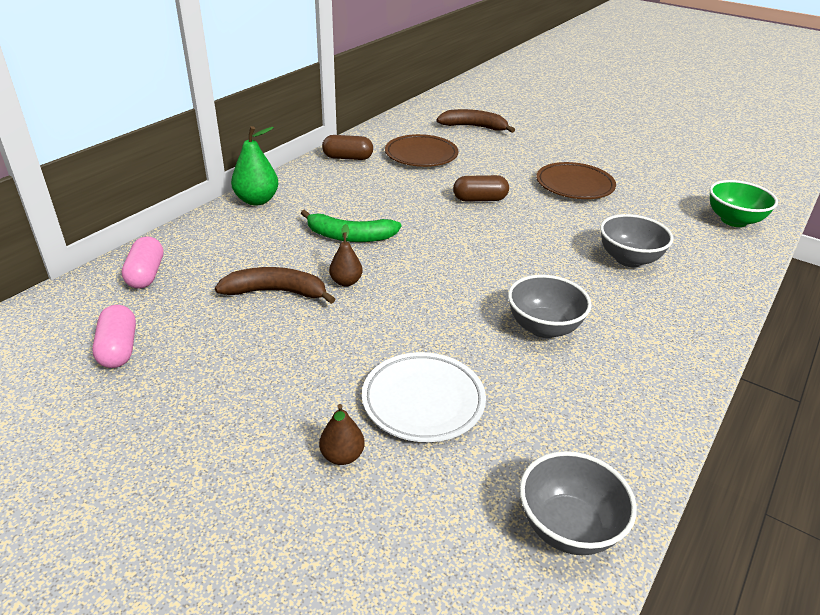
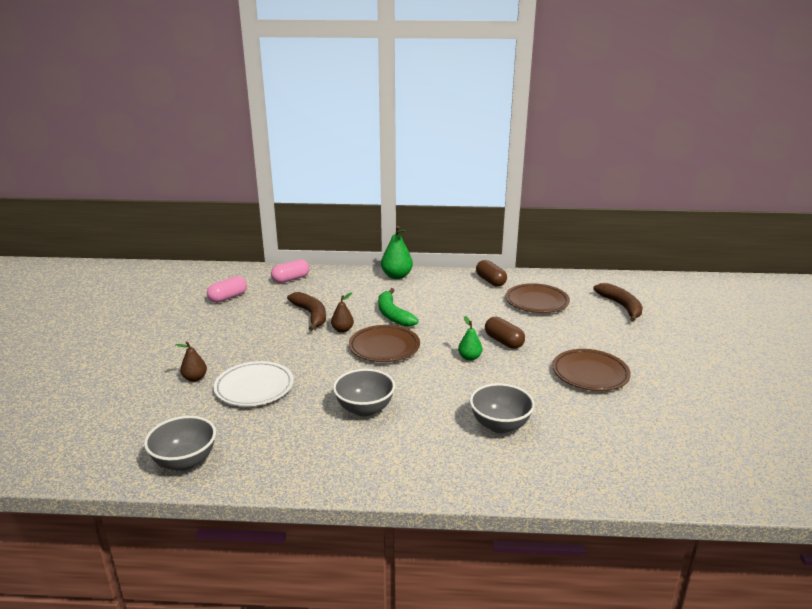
camera: 60 degrees right, 10 degrees down
green bowl [709,180,778,227] -> none
none -> brown plate [349,325,420,362]
none -> green pear [458,316,482,361]

